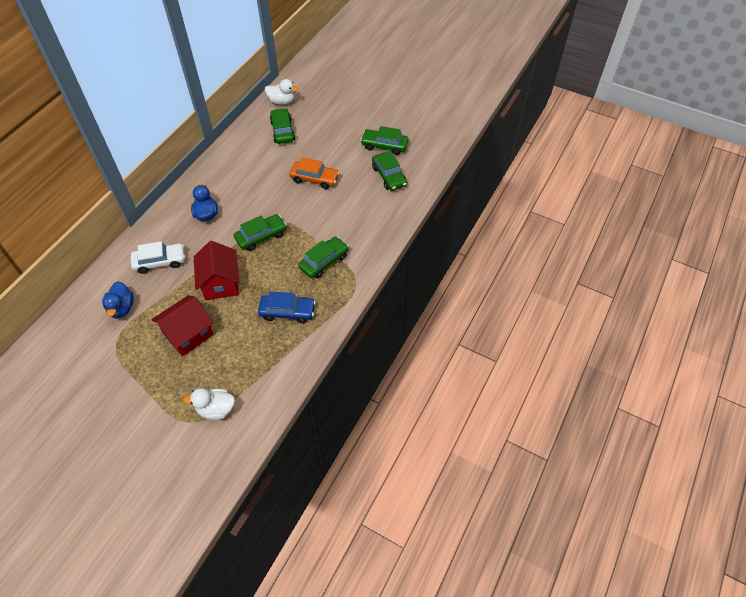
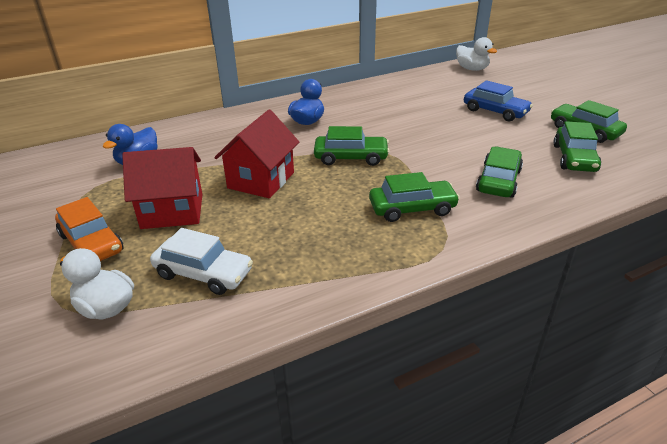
camera: 35 degrees right, 20 degrees down
white car [131,241,185,274] -> white car moved to [150,228,253,295]
blue car [258,291,316,323] -> blue car moved to [464,80,533,121]
green car [270,108,295,144] -> green car moved to [476,147,523,198]
orange car [289,157,340,189] -> orange car moved to [55,197,123,261]

